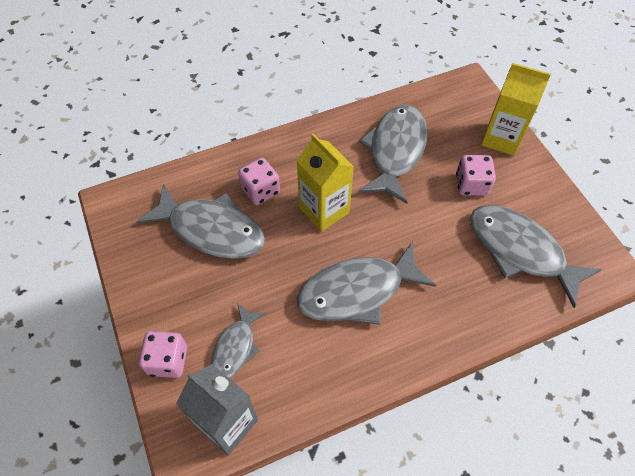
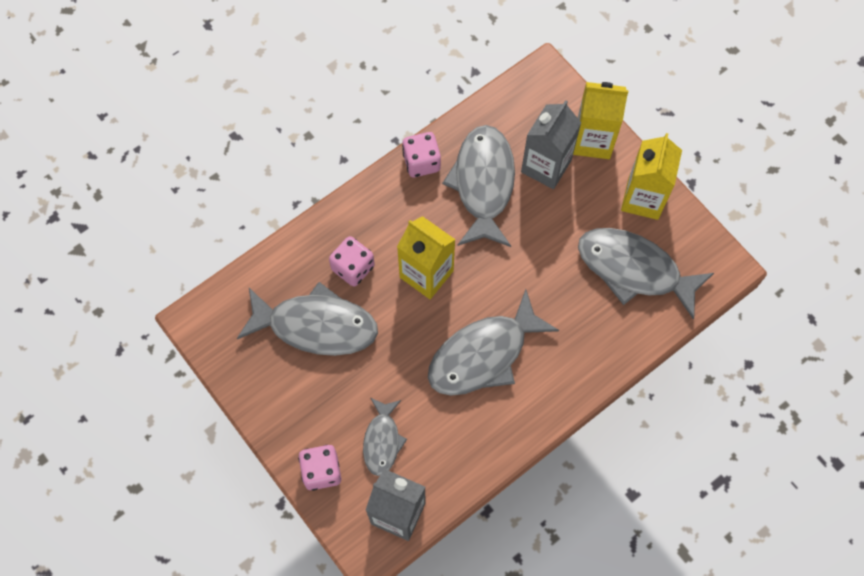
camera: 15 degrees left, 10 degrees up
pink dice [456,155,496,196] -> pink dice moved to [402,132,441,177]
none -> grey carton [521,100,582,189]
none -> yellow carton [621,133,682,220]

